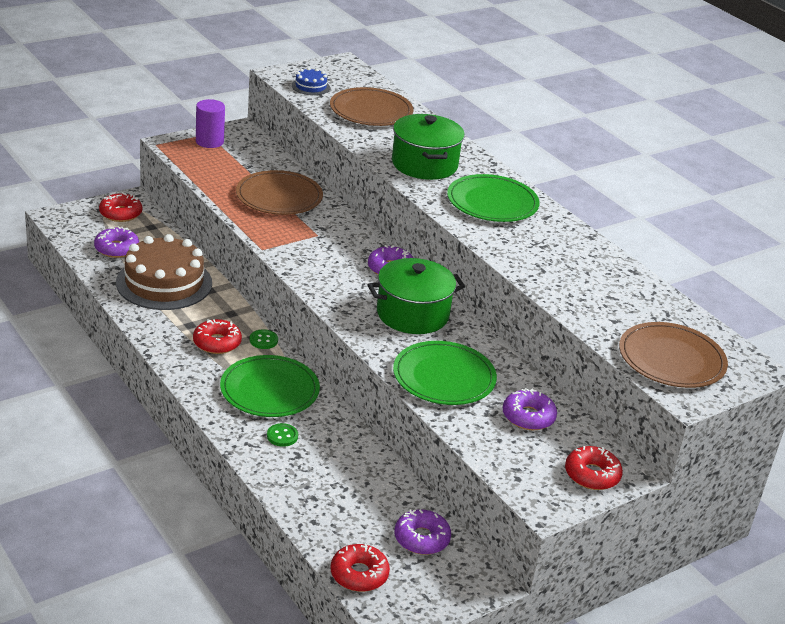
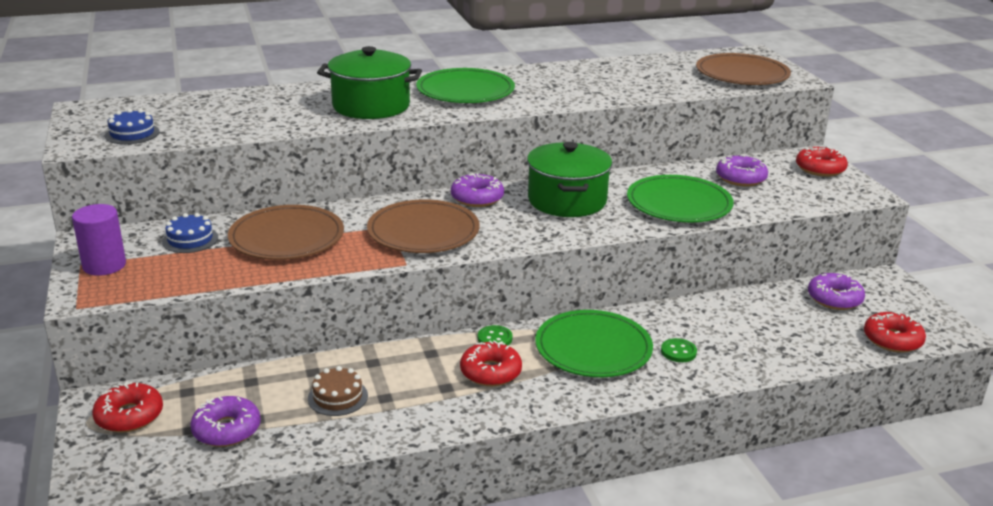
camera: 70 degrees left, 5 degrees down
brown cake [116,234,212,310] -> brown cake [308,366,368,416], size x0.45
brown plate [330,87,414,126] -> brown plate moved to [367,199,480,253]
none -> blue cake [162,213,218,253]

